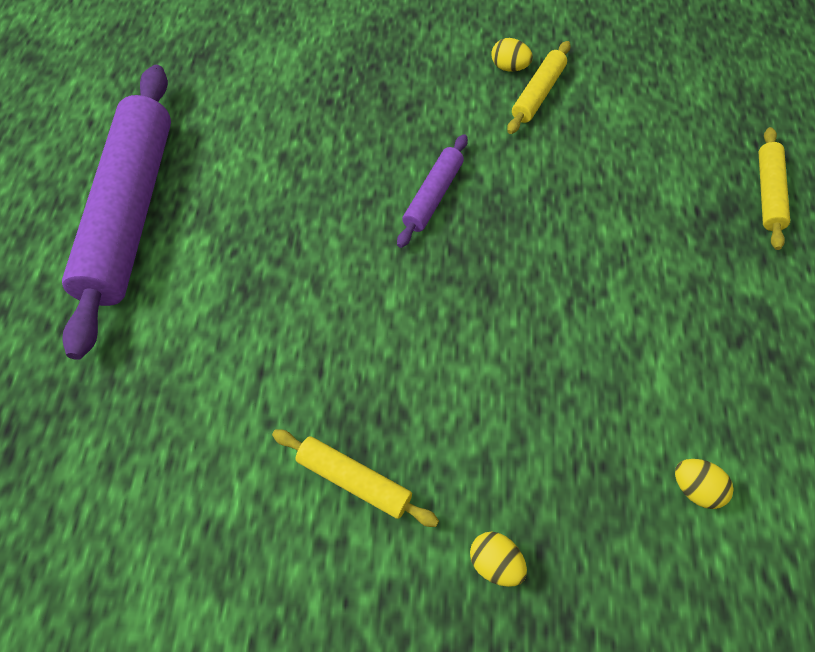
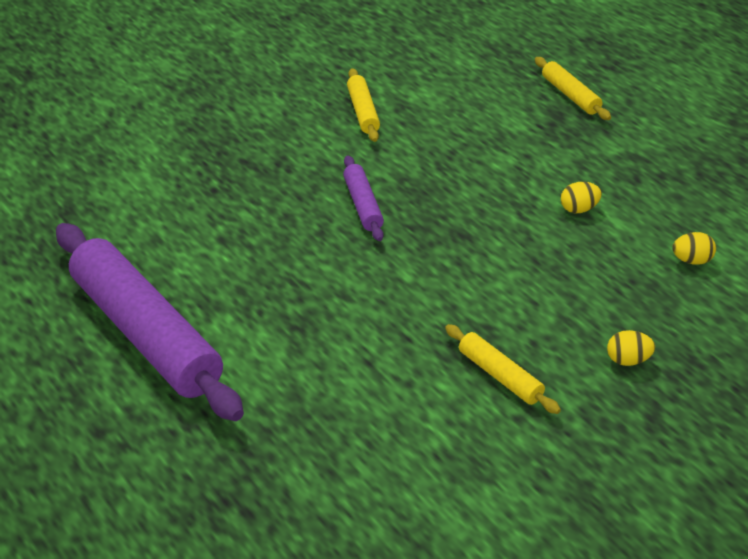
camera: 40 degrees left, 20 degrees down
yellow rolling pin [272,429,439,527] -> yellow rolling pin turned 60 degrees clockwise [445,324,561,414]
yellow egg [491,38,533,72] -> yellow egg moved to [561,182,602,213]

